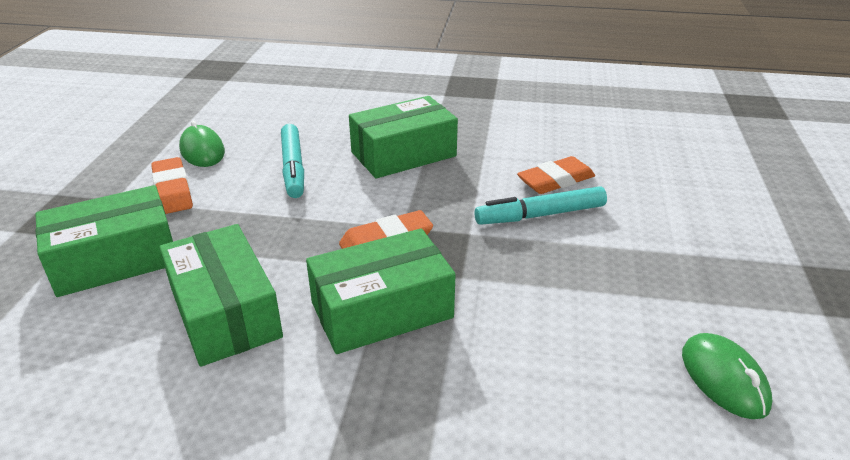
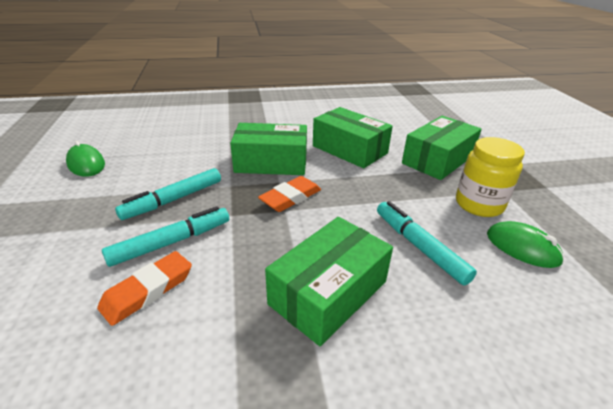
camera: 160 degrees right, 0 degrees up
orange eraser [151,157,193,214] -> yellow jar [456,137,525,217]
green box [306,228,456,354] -> green box turned 45 degrees clockwise [230,123,307,175]
none -> turquoise marker [115,168,221,220]

